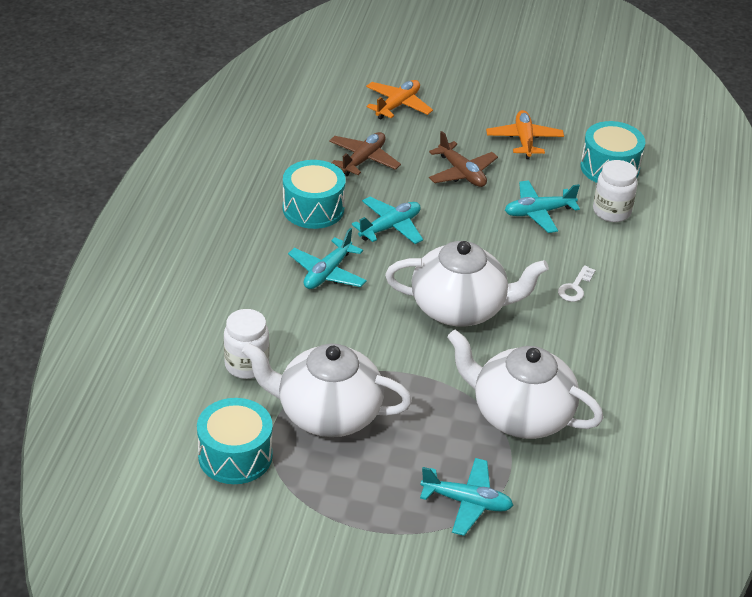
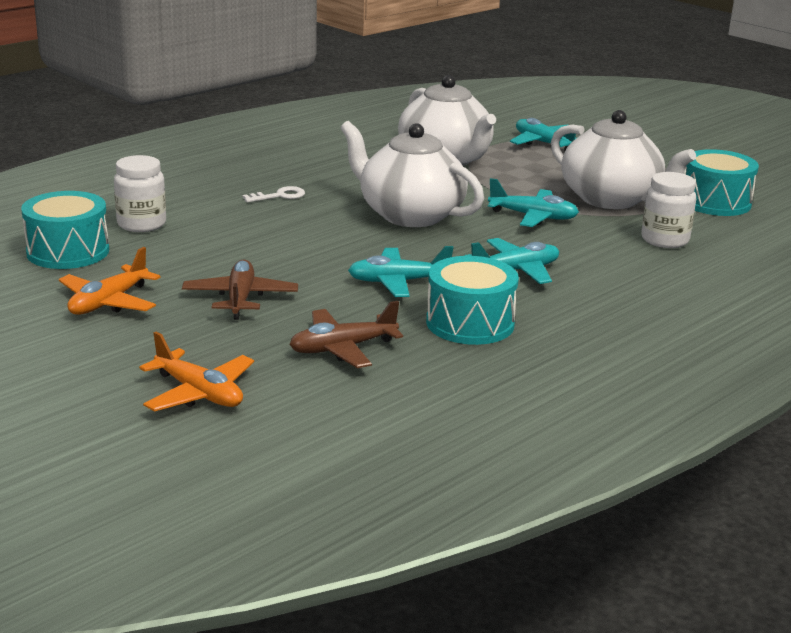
camera: 145 degrees left, 15 degrees down
orange plane [366,80,433,120] -> orange plane turned 120 degrees counterclockwise [139,332,254,411]
turquoise plane [505,180,580,233] -> turquoise plane moved to [488,178,579,227]

